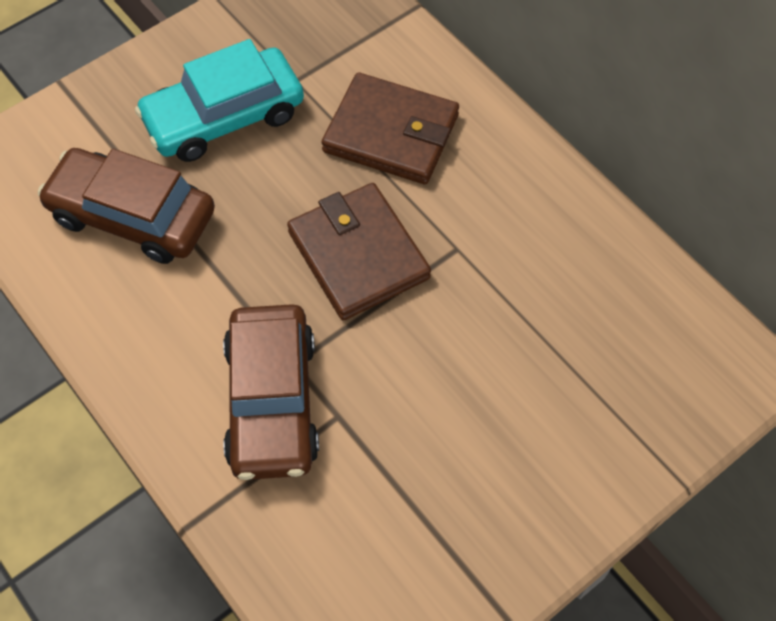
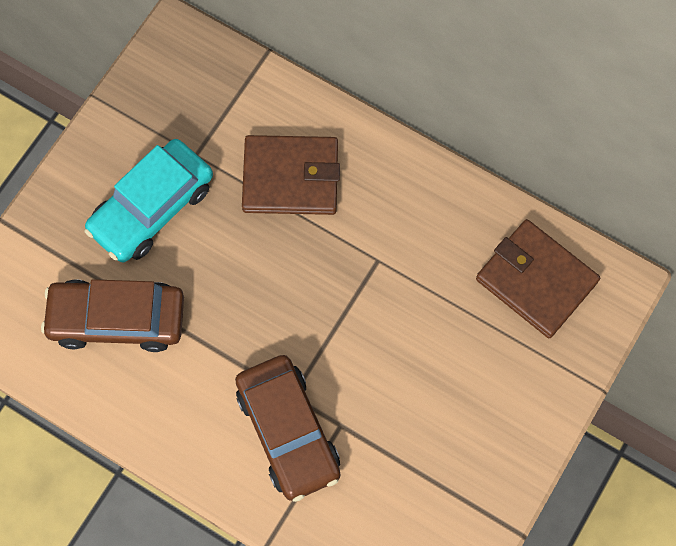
camera: 20 degrees left, 10 degrees up
brown wallet [287,183,431,321] -> brown wallet moved to [476,219,600,338]

